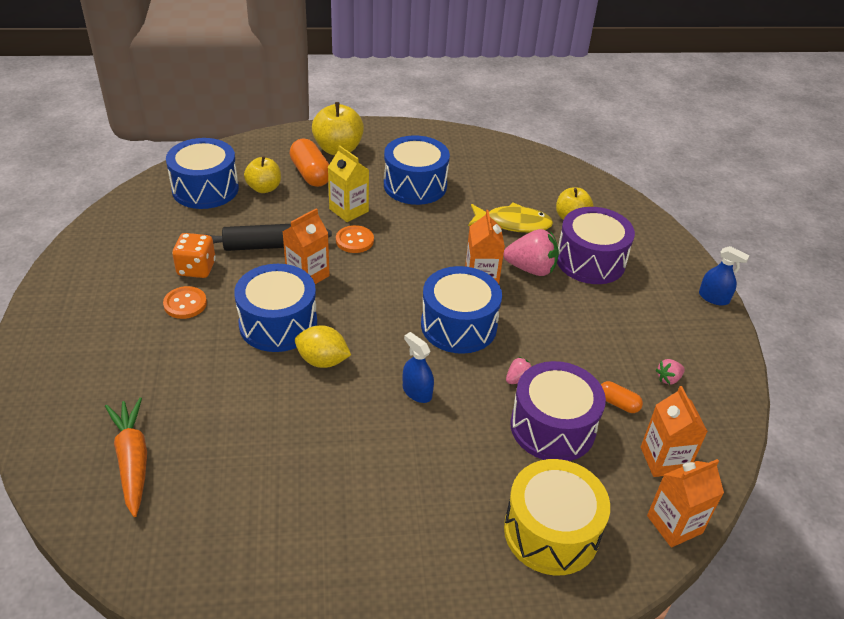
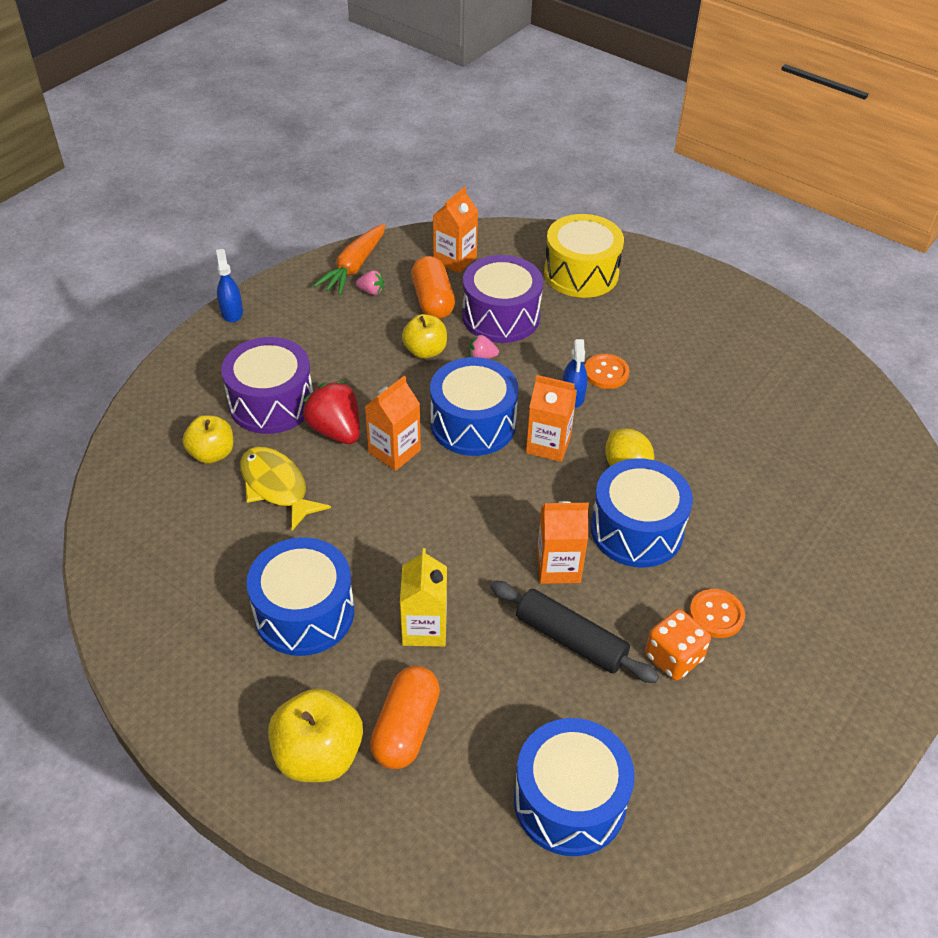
camera: 135 degrees left, 5 degrees up
orange carrot [105,397,147,517] -> orange carrot moved to [313,223,385,295]
yellow apple [244,156,281,193] -> yellow apple moved to [402,314,447,359]
orange button [336,225,374,253] -> orange button moved to [585,354,630,389]
pink strawberry [504,229,559,276] -> red strawberry [302,381,360,444]
orange capsule [601,381,643,413] -> orange capsule [411,256,455,319], size x1.84
orange carton [647,459,724,548] -> orange carton moved to [526,375,577,462]

